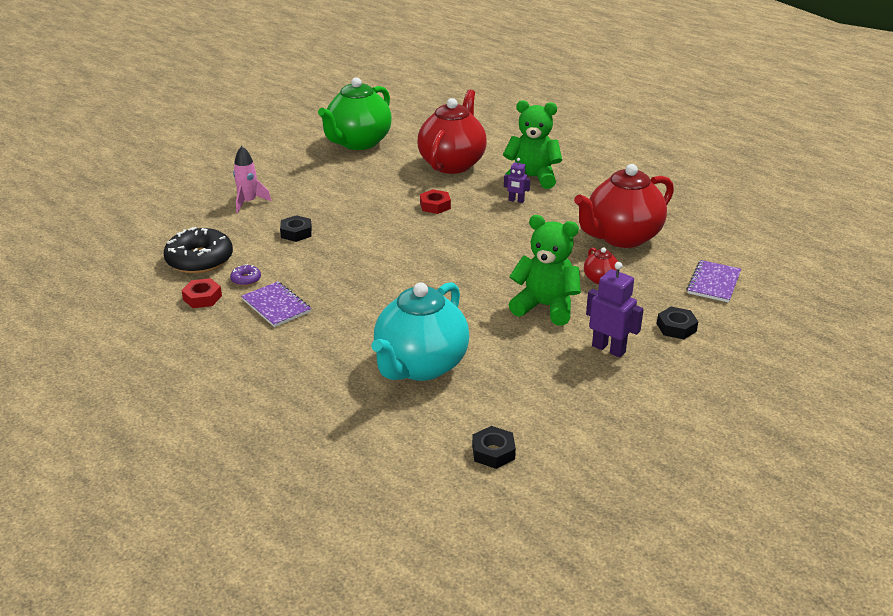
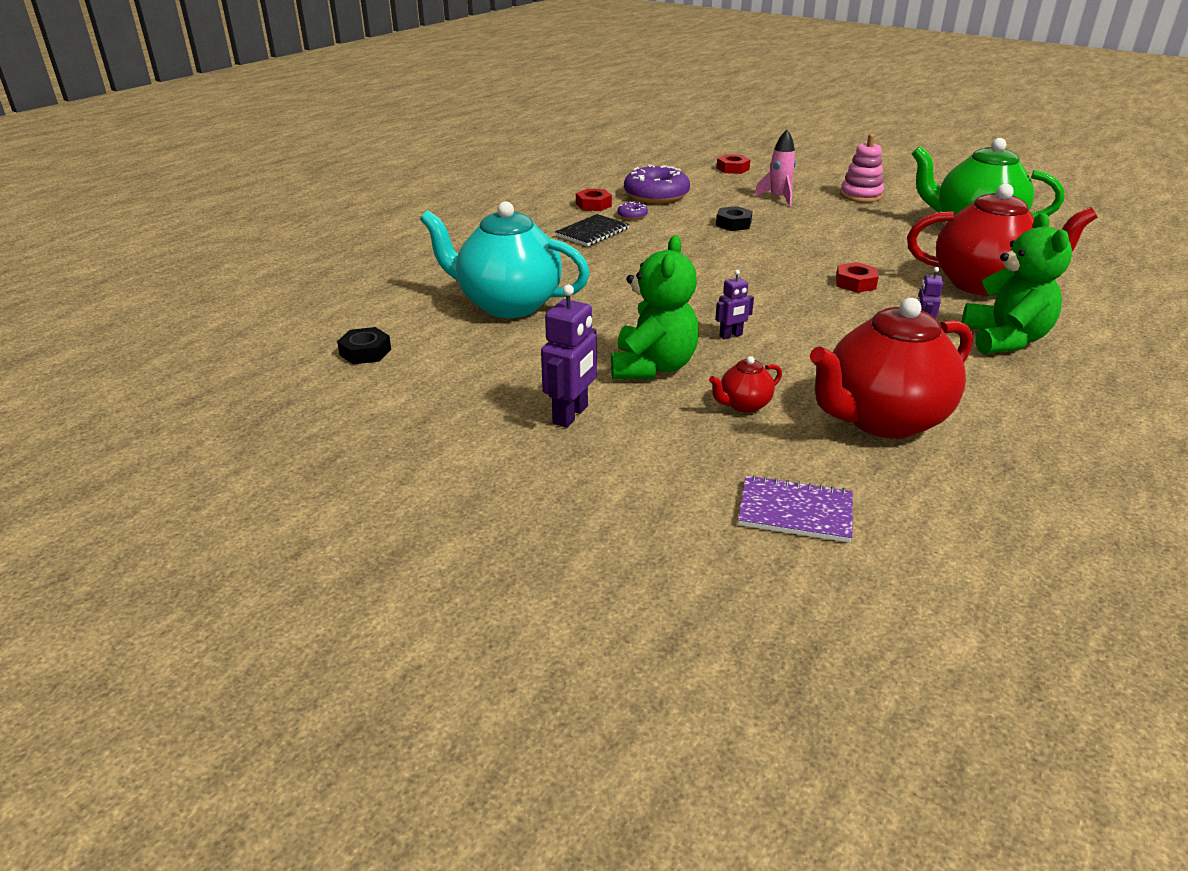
camera: 80 degrees right, 0 degrees up
black donut [164,227,233,274] -> purple donut [624,165,690,204]
purple notebook [241,281,311,327] -> black notebook [555,214,629,246]
red teapot [574,164,674,248] -> red teapot turned 75 degrees counterclockwise [810,298,973,439]
black nut [657,307,698,339] -> none
none -> purple robot [715,270,754,339]
none -> red nut [717,154,750,174]
none -> pink stacking toy [840,134,884,203]

